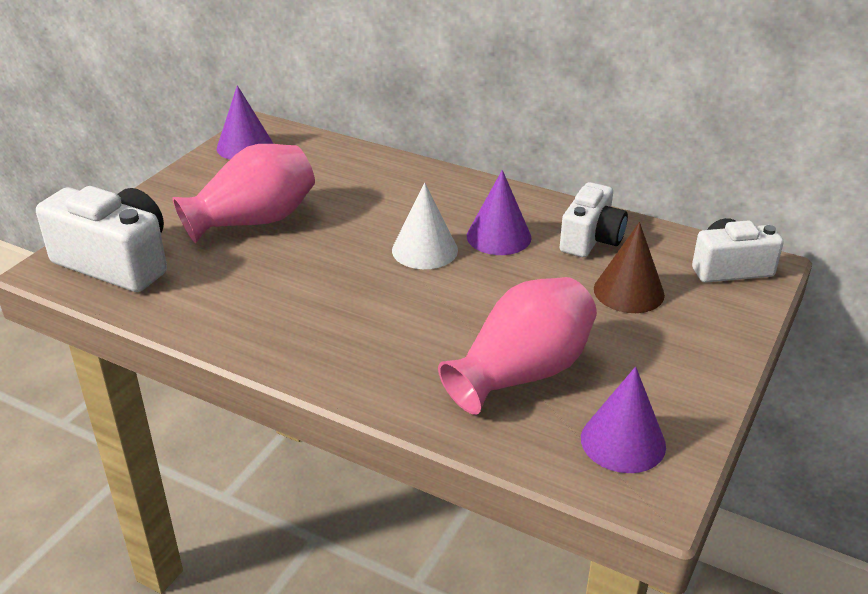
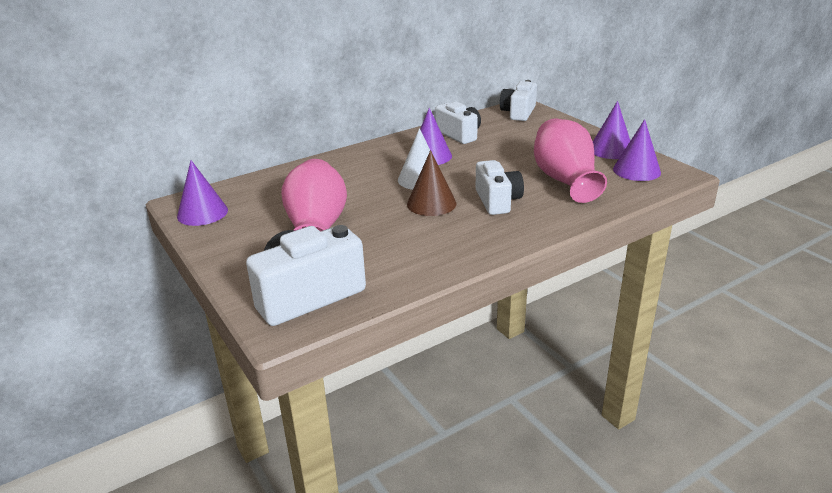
camera: 60 degrees left, 5 degrees down
brown cone [594,222,665,313] -> brown cone moved to [407,150,456,216]
none -> white camera [476,160,524,215]
none -> purple cone [593,101,630,159]

